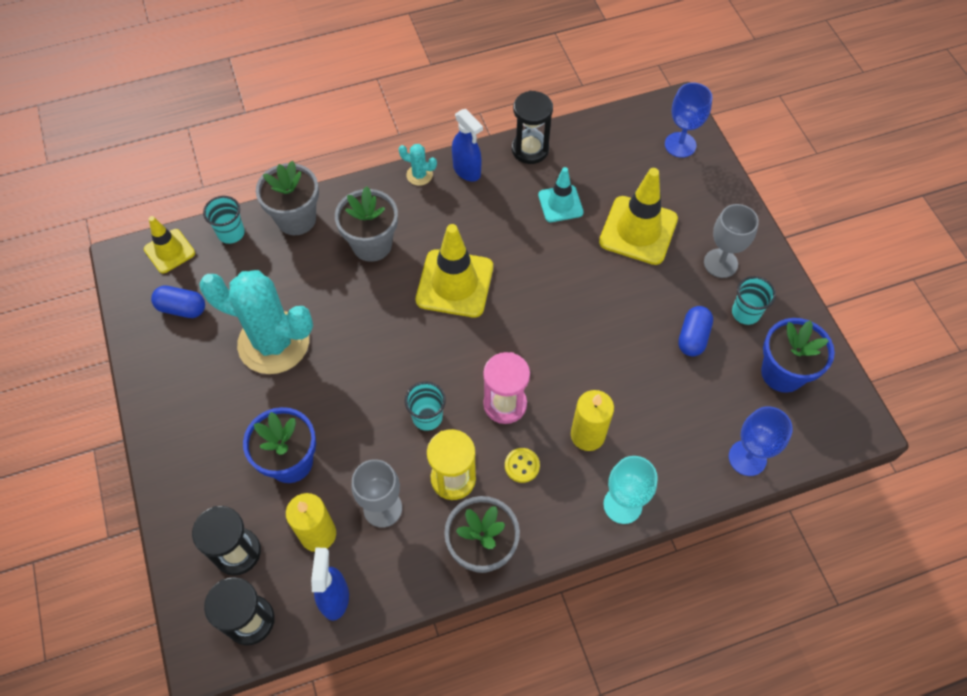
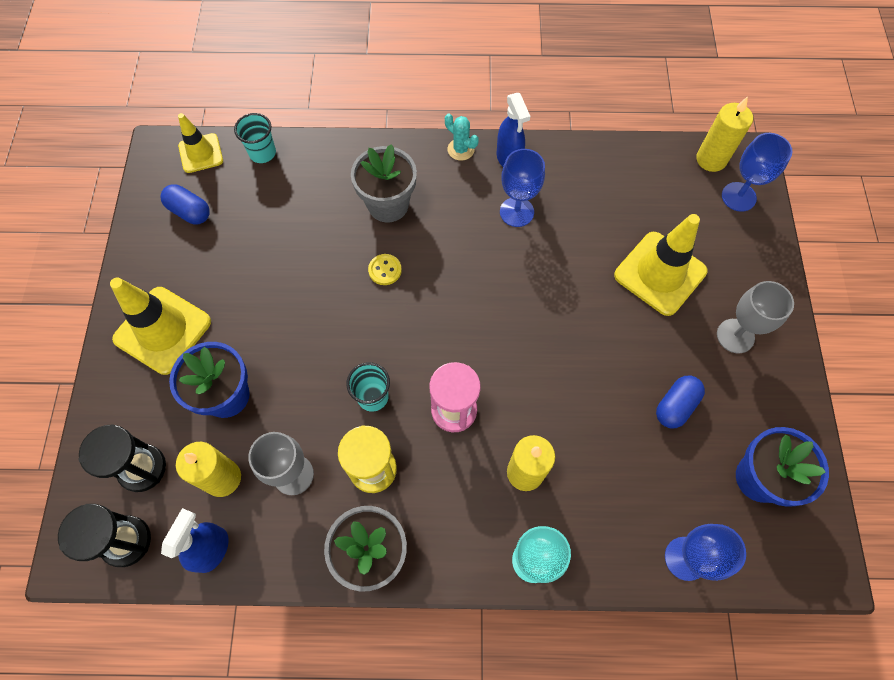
camera: 20 degrees right, 5 degrees up
turquoise cactus [199,270,313,374] -> none
grey flower pot [256,161,319,235] -> none
yellow traffic cone [416,224,493,317] -> yellow traffic cone moved to [110,277,211,375]
yellow button [505,448,540,483] -> yellow button moved to [368,254,402,285]
black hourglass [512,91,553,164] -> none
turquoise traffic cone [538,167,584,222] -> none
turquoise cup [732,276,776,325] -> none
none -> blue goblet [500,149,545,227]
none -> yellow candle [696,97,753,172]

